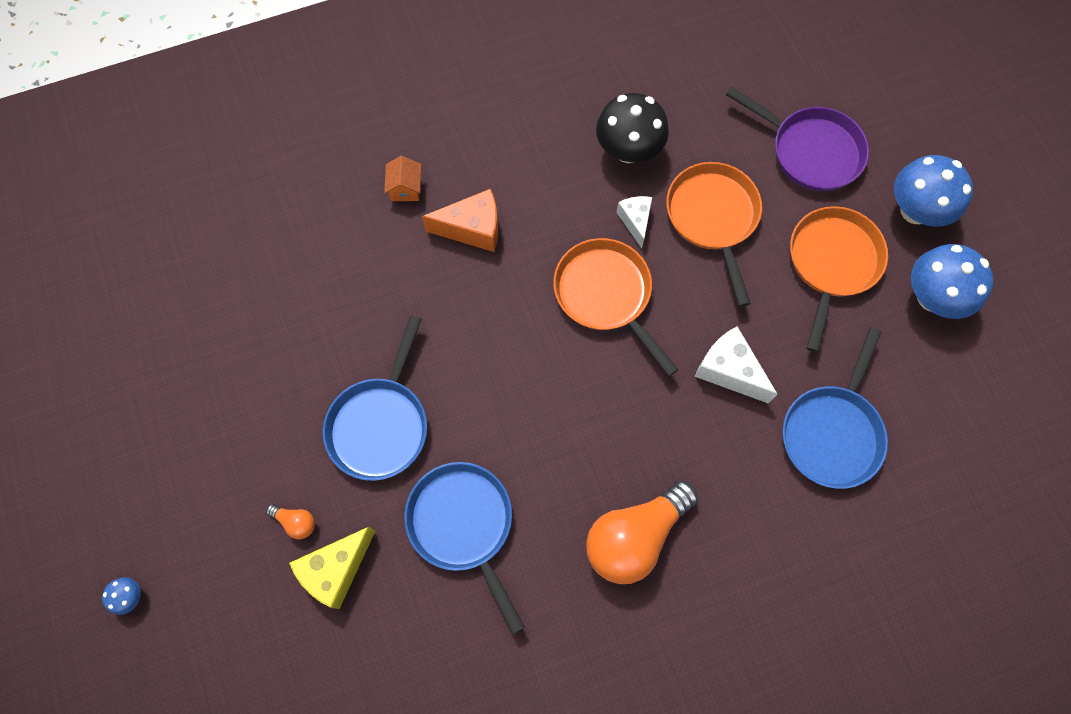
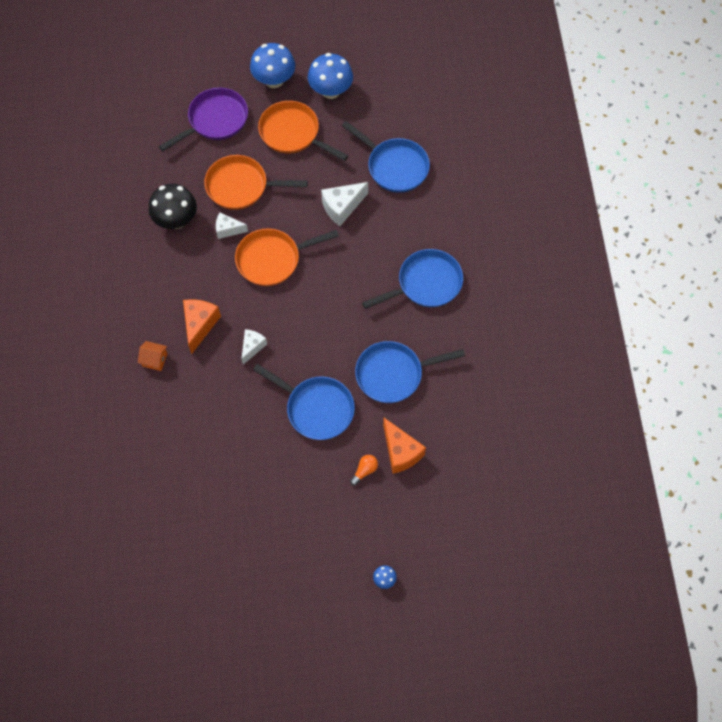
camera: 75 degrees left, 5 degrees down
yellow cheese [289,527,375,609] -> orange cheese [383,418,426,474]
orange light bulb [586,480,698,584] -> blue pan [362,249,463,309]
none -> white cheese [242,329,267,364]

